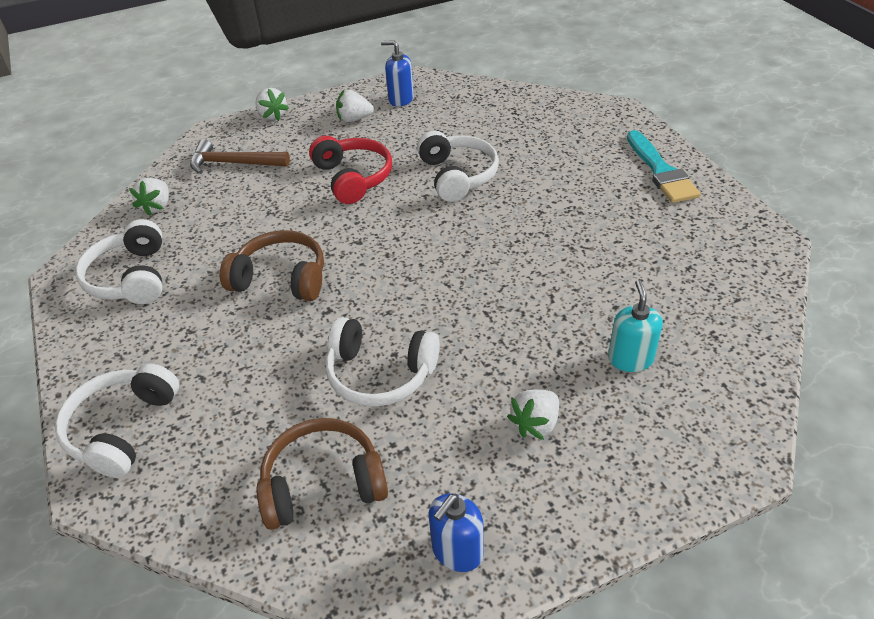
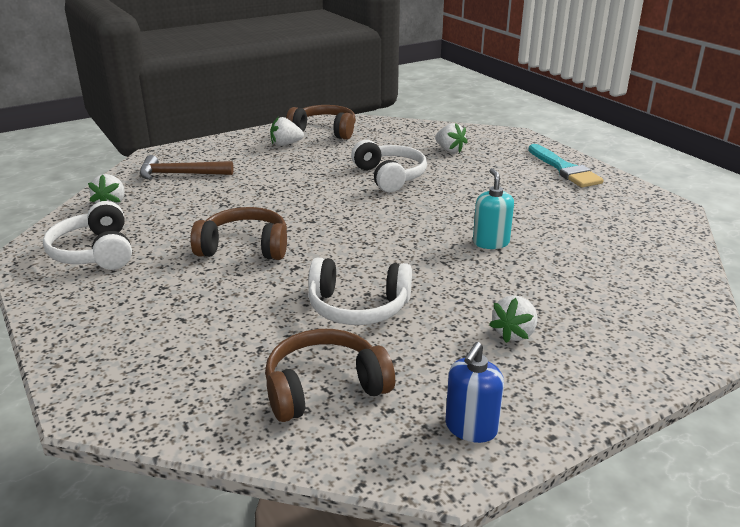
camera: 10 degrees left, 15 degrees down
white headphones [55,363,179,478] -> none
white strawberry [255,88,289,121] -> white strawberry moved to [435,123,468,153]
red headphones [309,136,392,204] -> none
blue soap dispenser [381,40,414,107] -> brown headphones [286,105,356,140]
turquoise soap dispenser [608,280,663,372] -> turquoise soap dispenser moved to [473,168,514,249]

